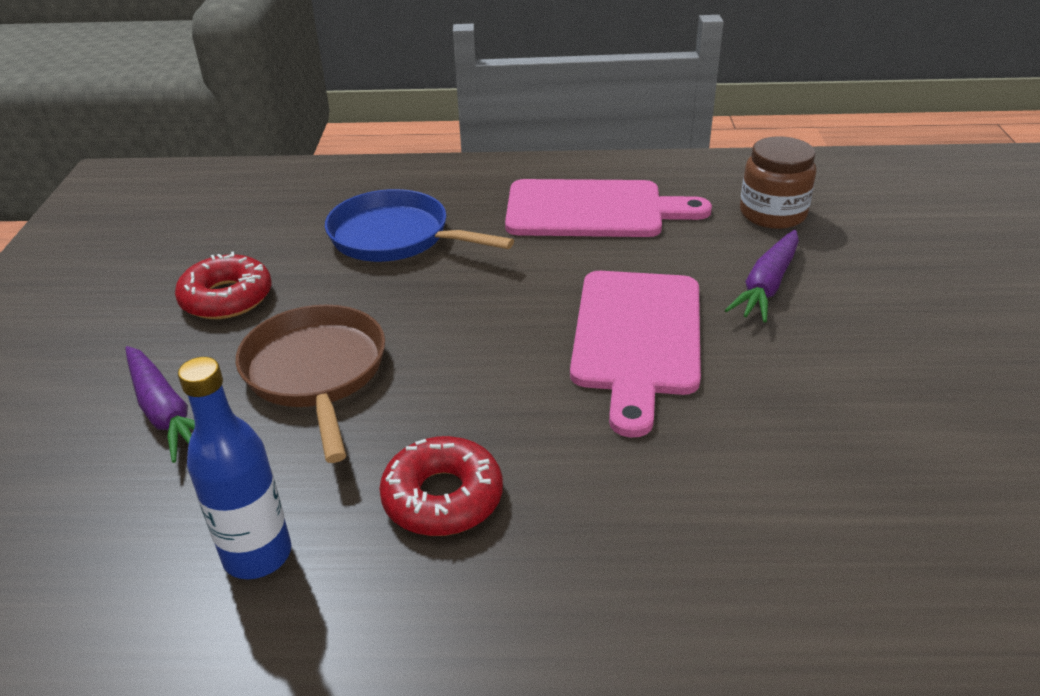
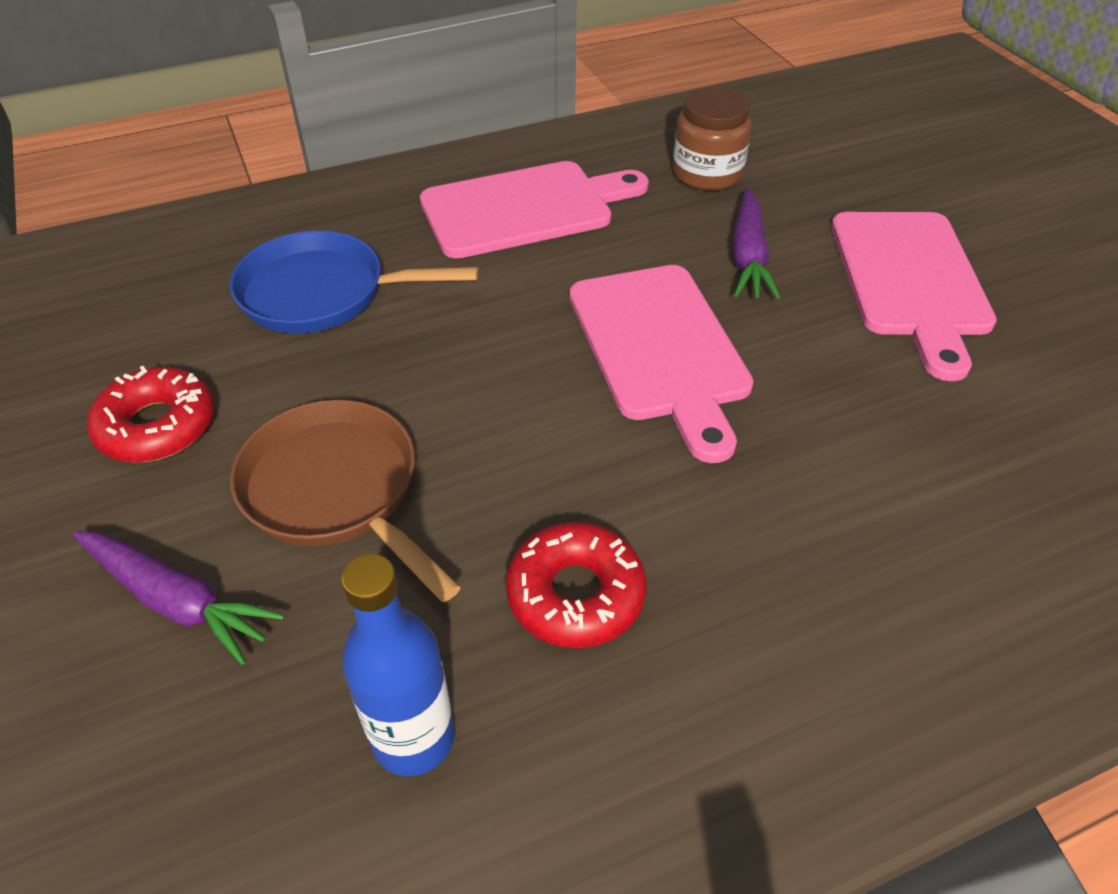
camera: 25 degrees left, 10 degrees up
none -> pink cutting board [831,212,997,381]

